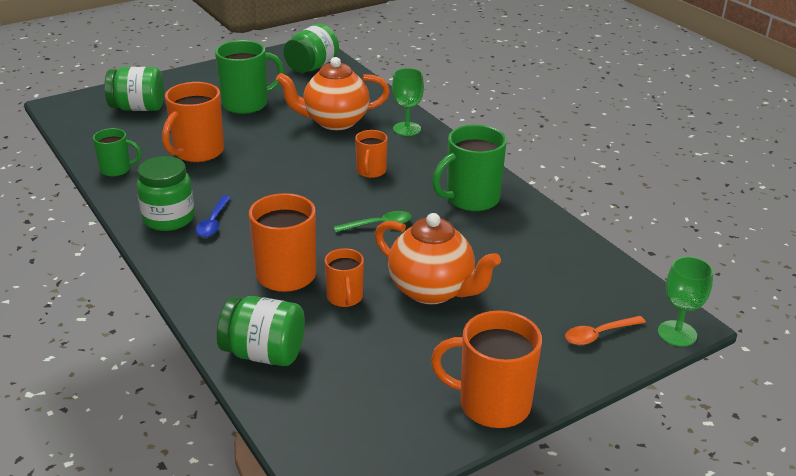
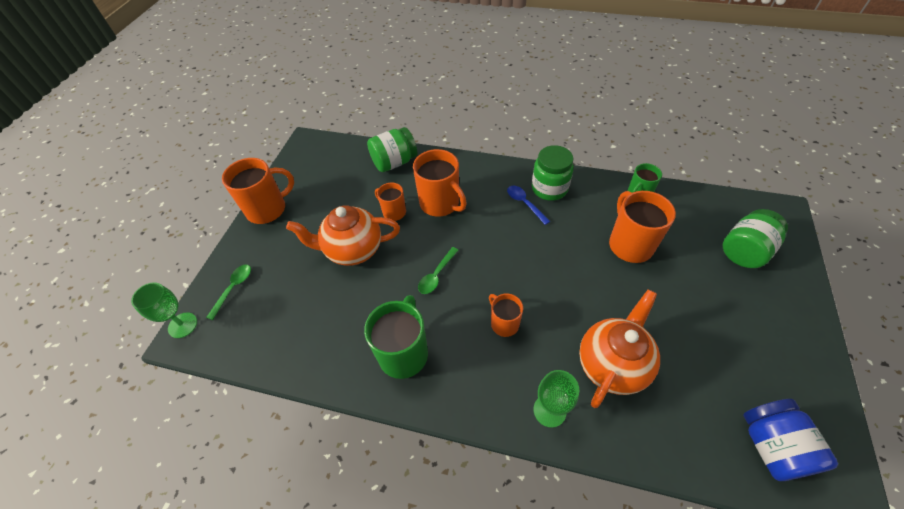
camera: 140 degrees right, 20 degrees up
green mug [215,40,284,114] -> none
green jar [284,24,339,73] -> blue jar [743,399,838,481]
orange spoon [565,316,646,345] -> green spoon [206,265,251,320]

